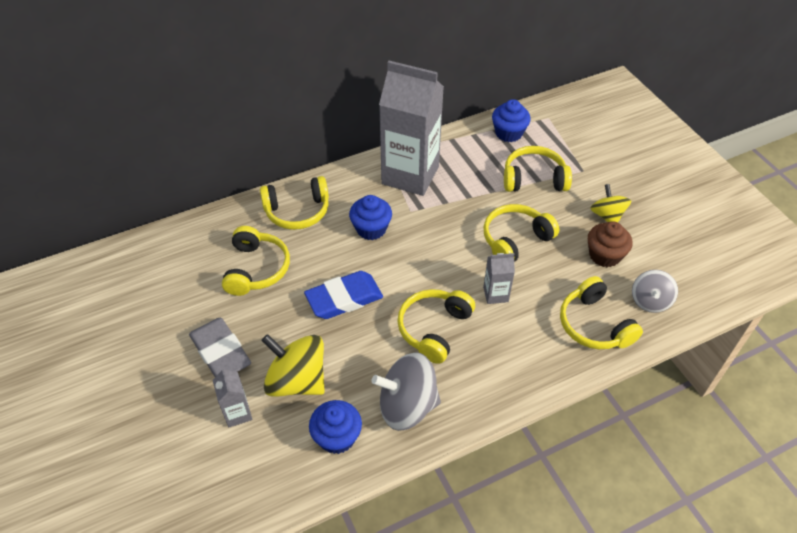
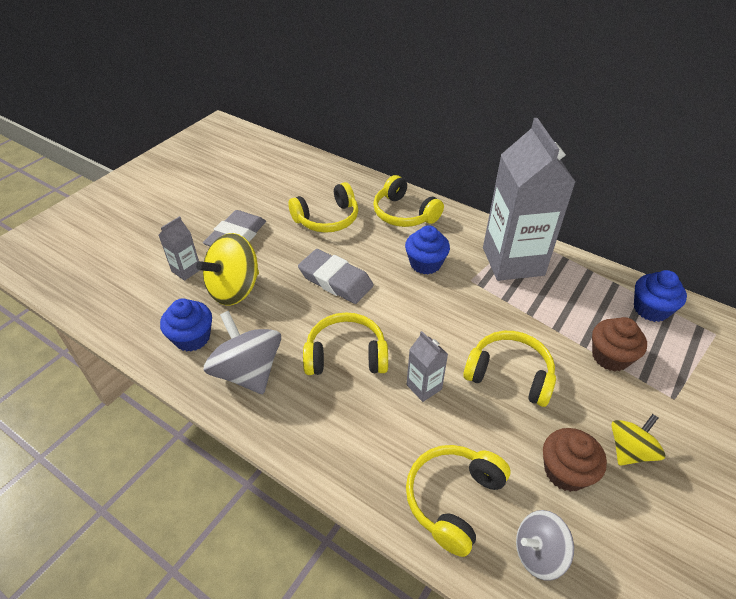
camera: 60 degrees right, 5 degrees down
yellow spinning top [261,334,325,397] -> yellow spinning top turned 135 degrees counterclockwise [196,233,259,305]
blue eraser [304,271,383,319] -> grey eraser [298,249,374,304]
yellow headphones [504,146,572,192] -> brown cupcake [592,317,647,371]

